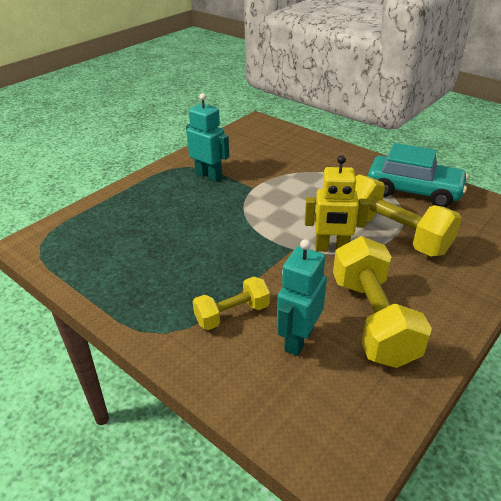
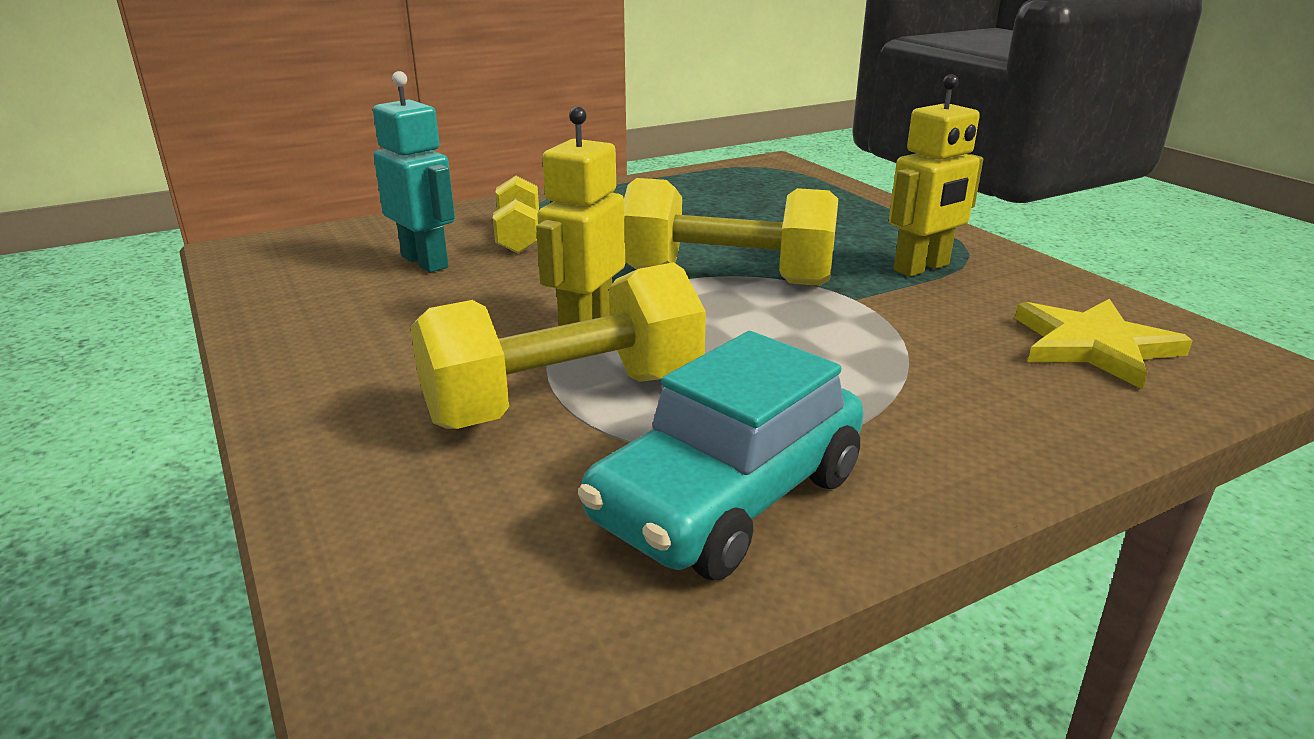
camera: 110 degrees right, 10 degrees down
turquoise robot [186,93,229,182] -> yellow robot [889,74,983,277]
yellow dumbbell [333,236,432,368] -> yellow dumbbell moved to [624,178,838,286]
none -> yellow star [1015,299,1193,389]

